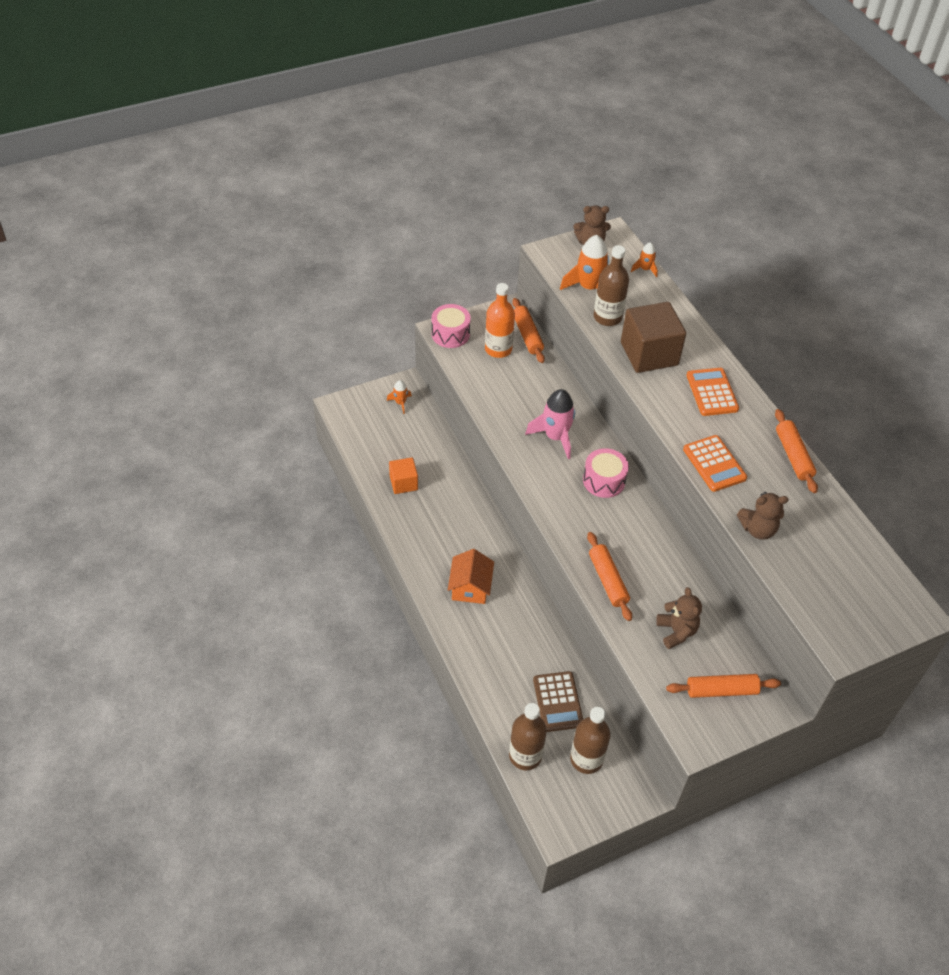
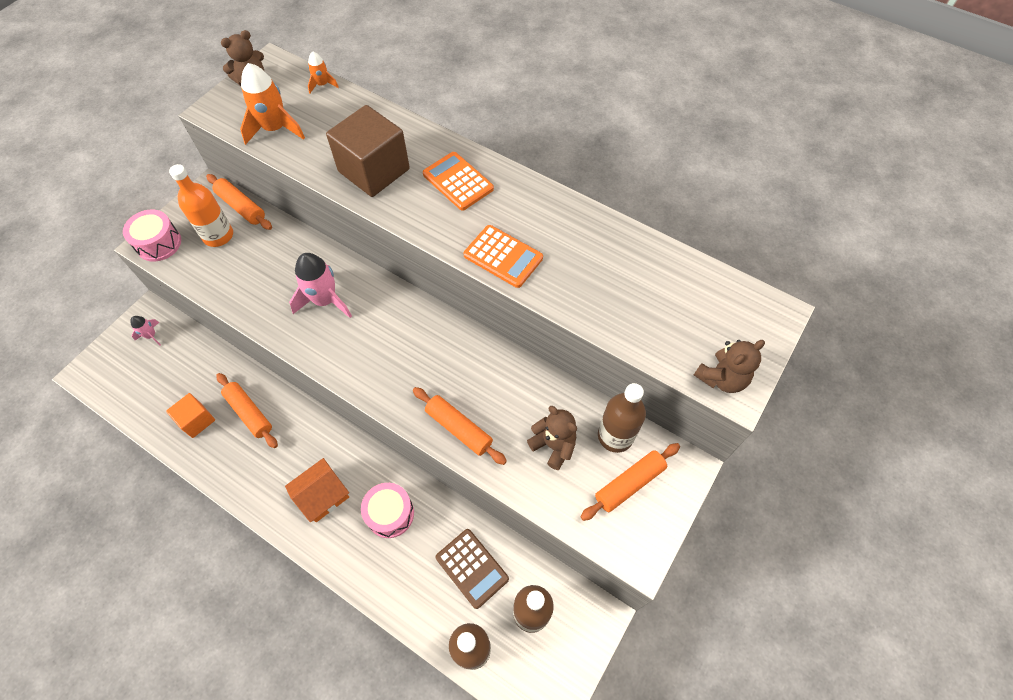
camera: 30 degrees left, 10 degrees up
orange rocket [387,380,412,414] -> pink rocket [130,316,161,345]
orange house [448,549,494,604] -> orange house turned 75 degrees clockwise [285,458,349,522]
pink drum [583,448,629,498] -> pink drum moved to [361,483,414,538]
brown bottle [594,245,629,326] -> brown bottle moved to [598,383,646,453]
brown teddy bear [737,492,789,540] -> brown teddy bear moved to [694,340,765,393]
orange rolling pin [775,409,818,493] -> orange rolling pin moved to [216,373,278,448]

